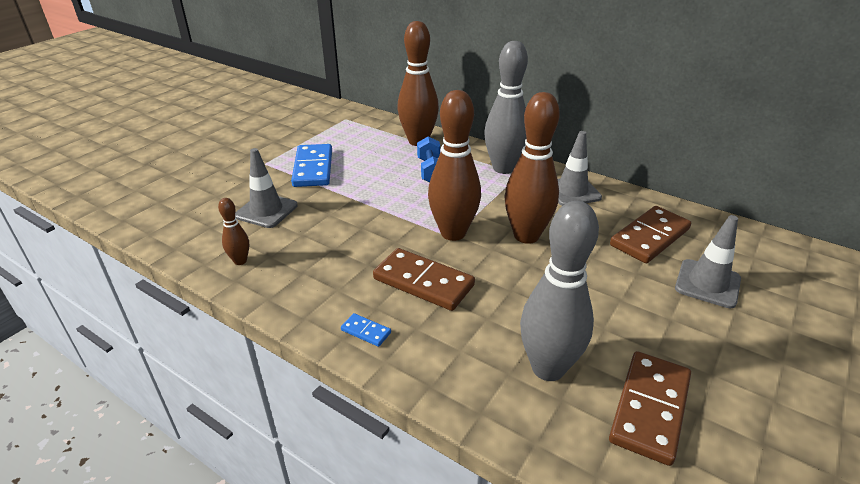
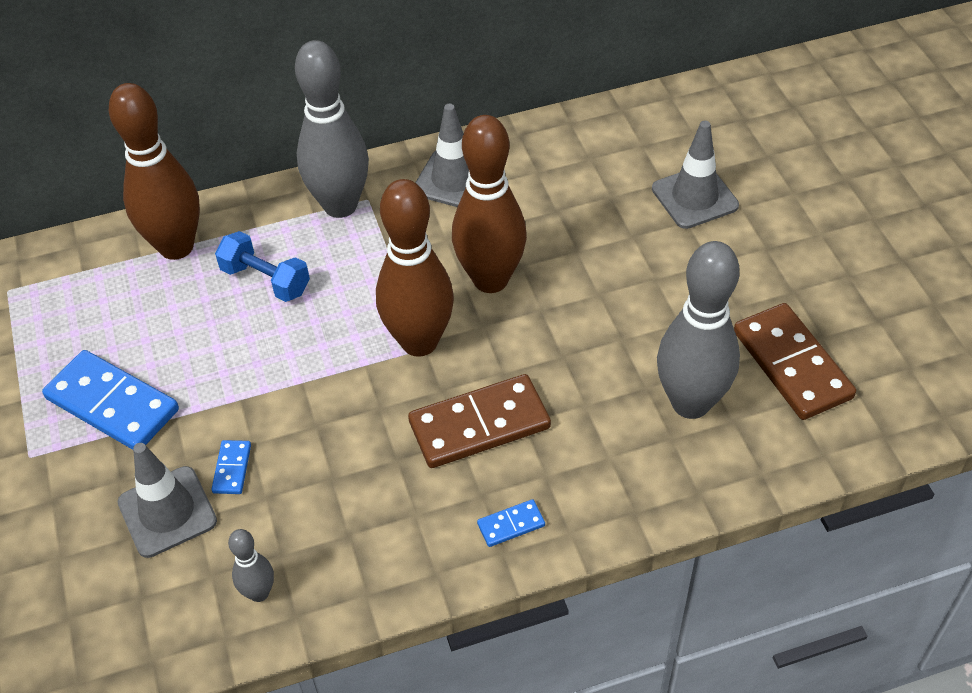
camera: 50 degrees left, 15 degrees up
brown bowling pin [218,198,249,265] -> grey bowling pin [228,529,274,602]
brown domino [610,206,691,263] -> none
none -> blue domino [211,440,251,494]

